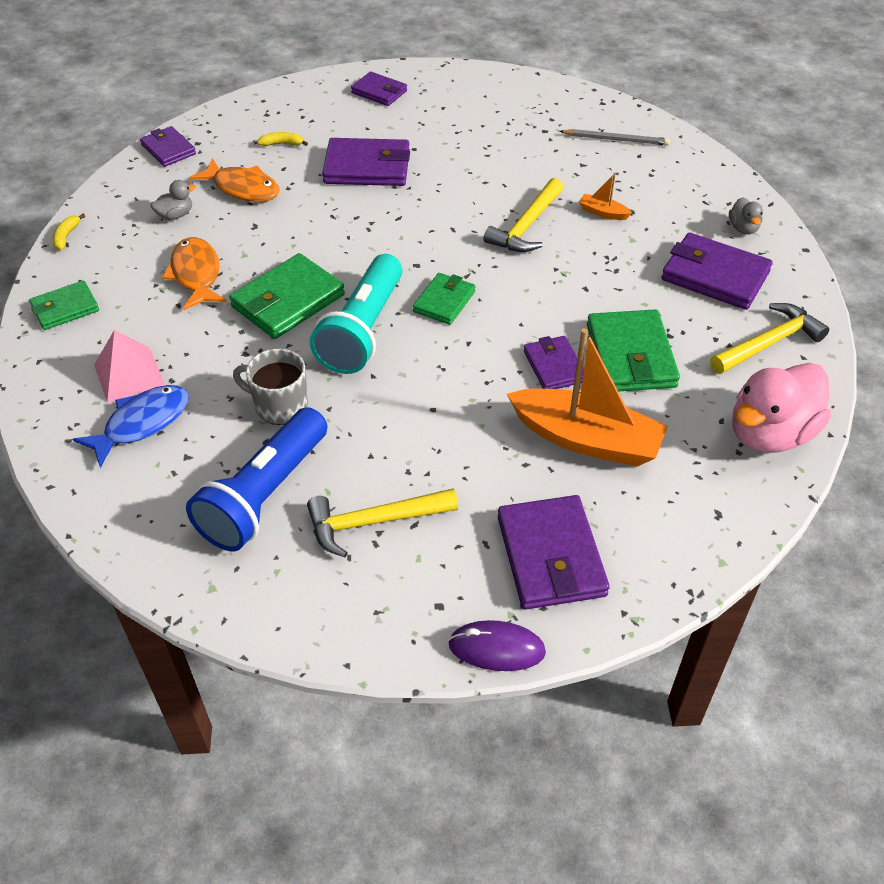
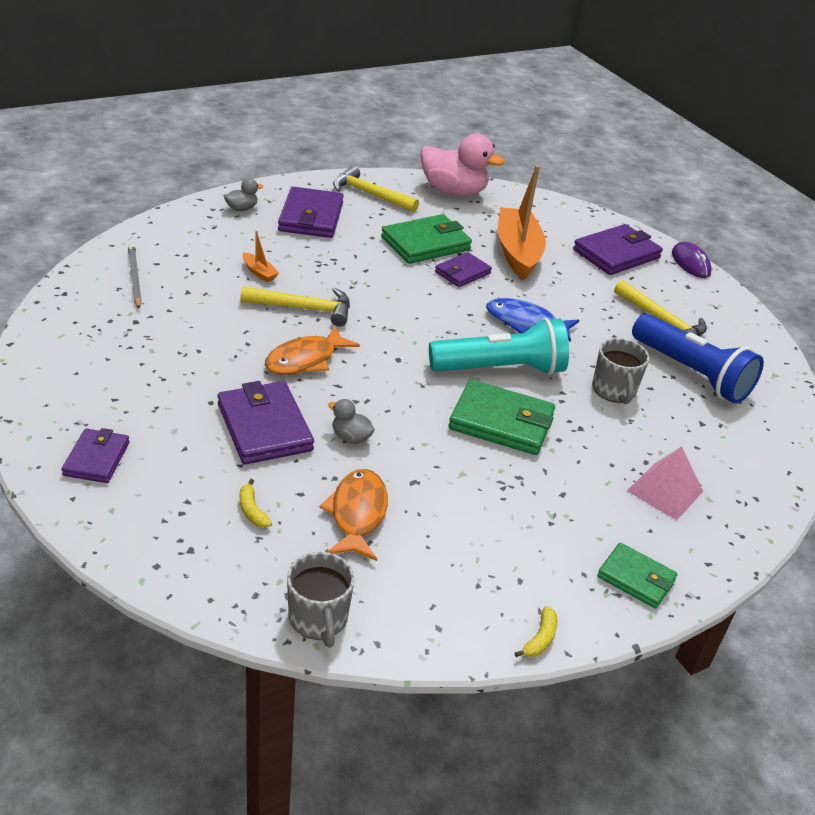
camera: 120 degrees left, 10 degrees down
yellow banana [52,214,85,250] -> yellow banana turned 45 degrees counterclockwise [515,606,557,657]
blue fish [73,385,189,468] -> blue fish moved to [486,298,579,342]
purple wallet [140,126,196,167] -> grey mug [287,552,355,648]
grey duck [151,180,196,220] -> grey duck moved to [328,399,375,444]
orange fish [162,237,227,311] -> orange fish moved to [265,325,360,375]
blue flashlight [186,407,327,551] -> blue flashlight turned 45 degrees clockwise [632,314,764,404]
green wallet [413,273,476,325] -> none
orange boat [579,173,632,220] -> orange boat turned 45 degrees counterclockwise [243,231,279,282]

